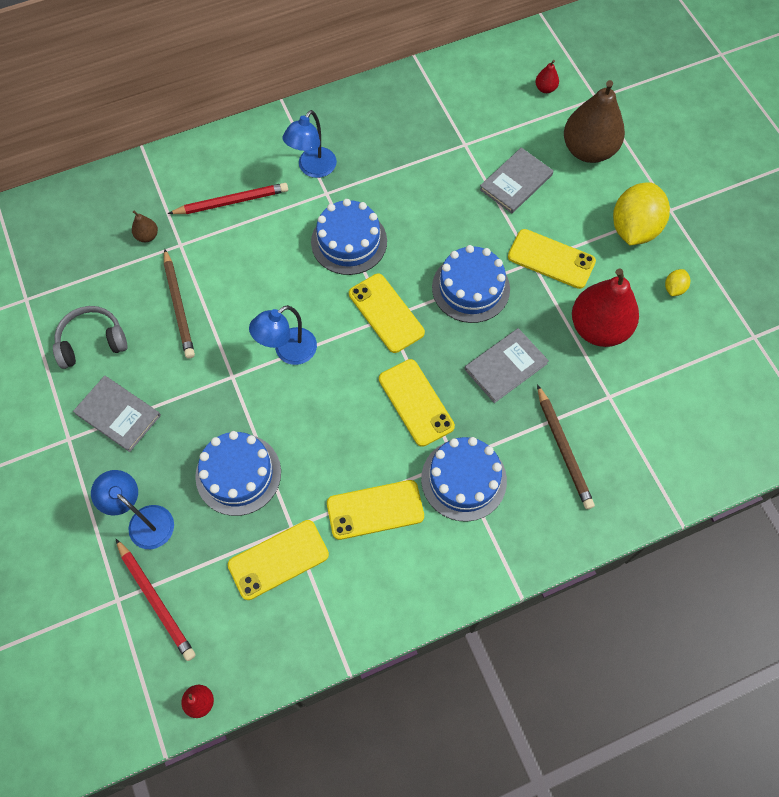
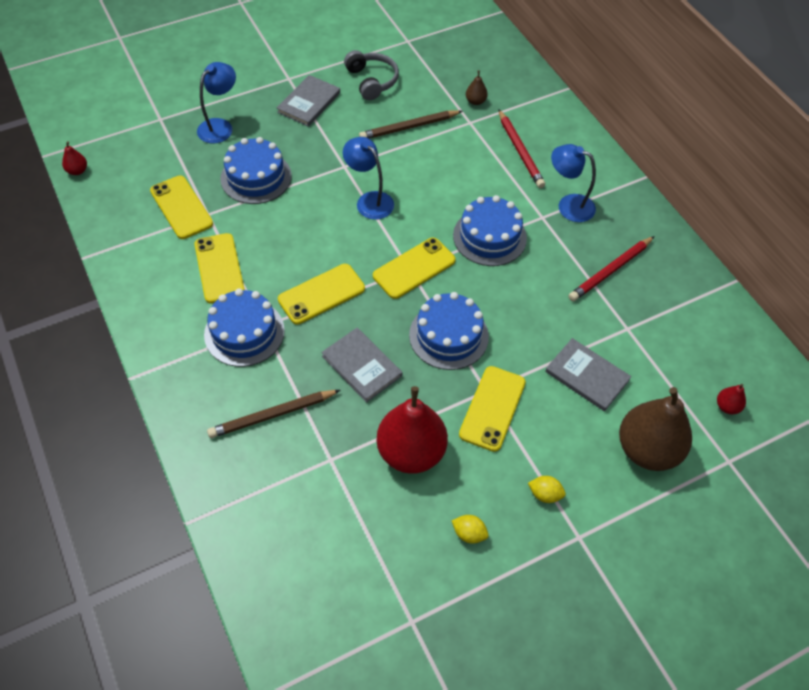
camera: 85 degrees right, 10 degrees down
red pencil [116,539,196,661] -> red pencil moved to [568,236,654,301]
yellow lemon [613,182,670,246] -> yellow lemon [528,476,566,503], size x0.43

